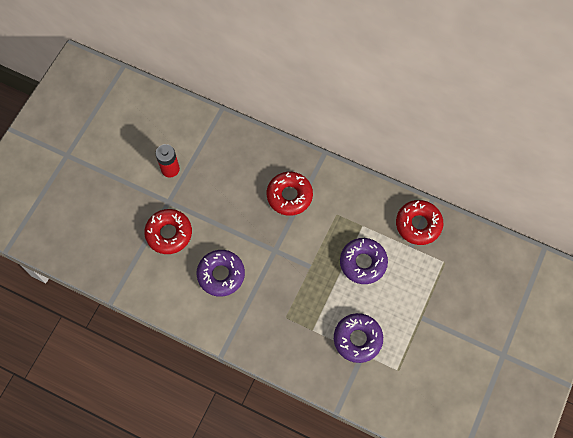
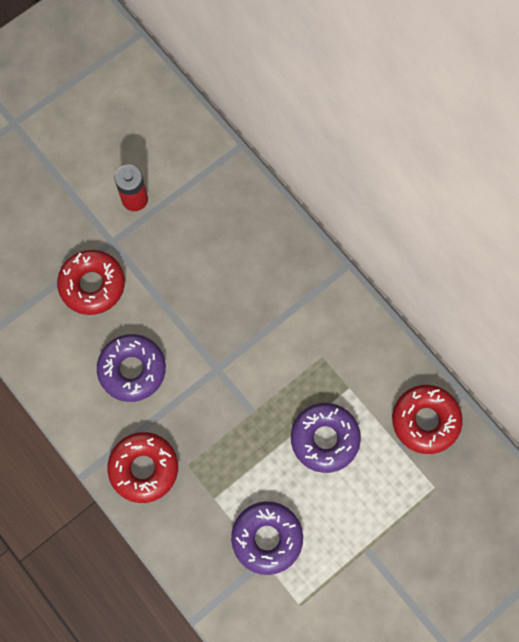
camera: 25 degrees right, 5 degrees up
red donut [267,172,313,216] -> red donut moved to [107,432,178,503]

